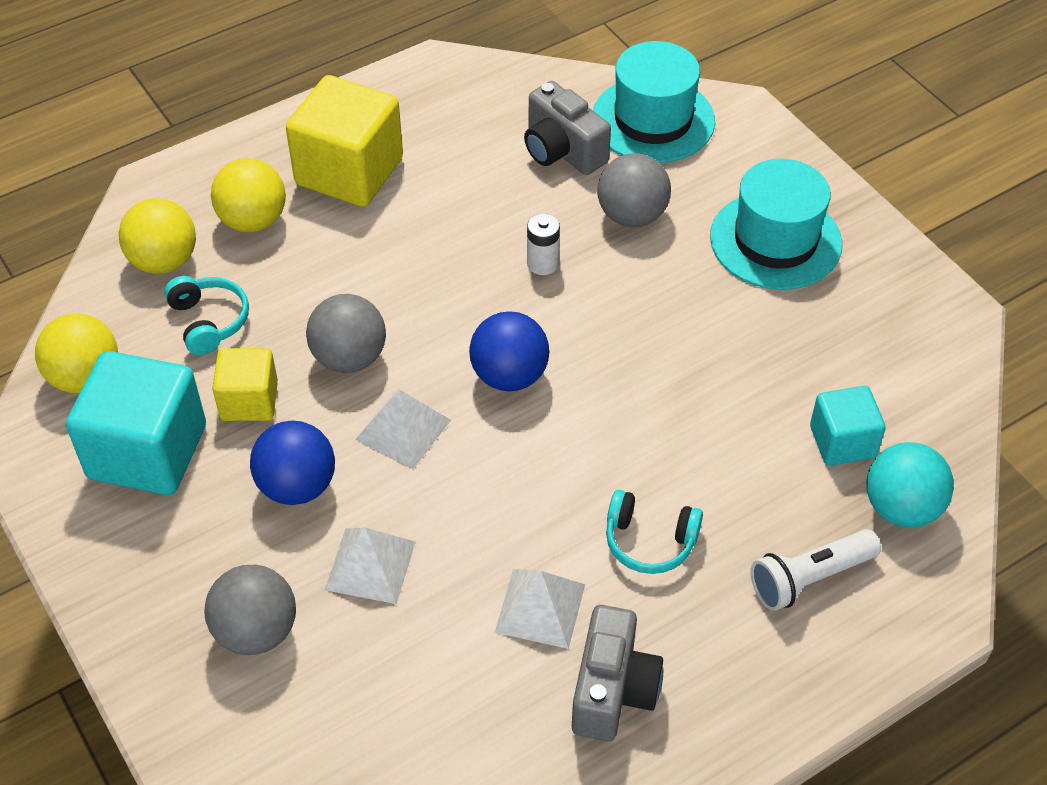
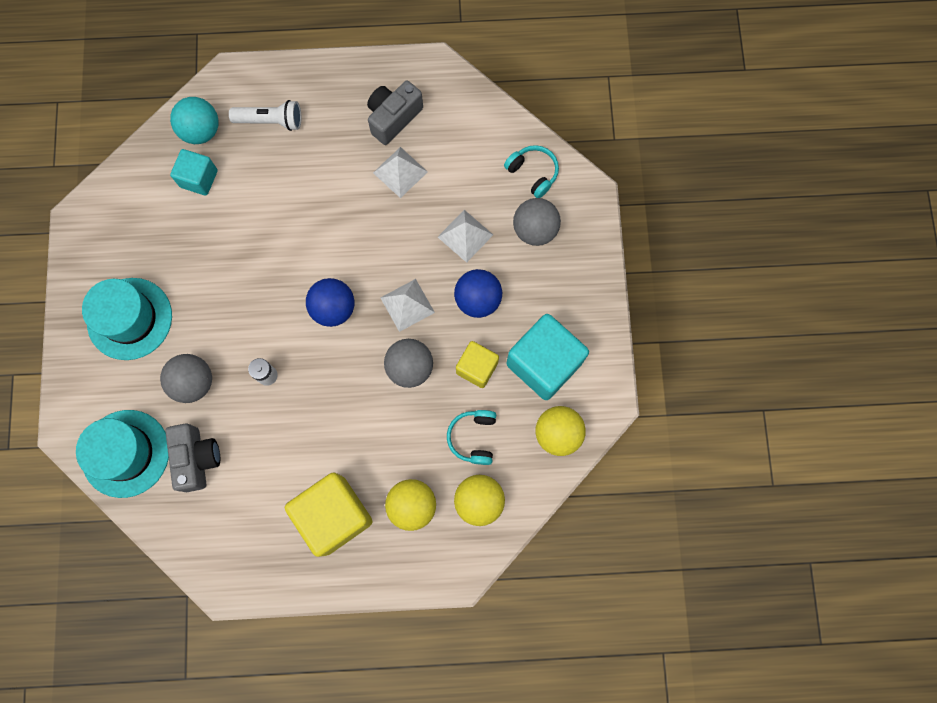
camera: 150 degrees left, 25 degrees up
turquoise headphones [606,490,703,574] -> turquoise headphones moved to [504,145,559,198]

